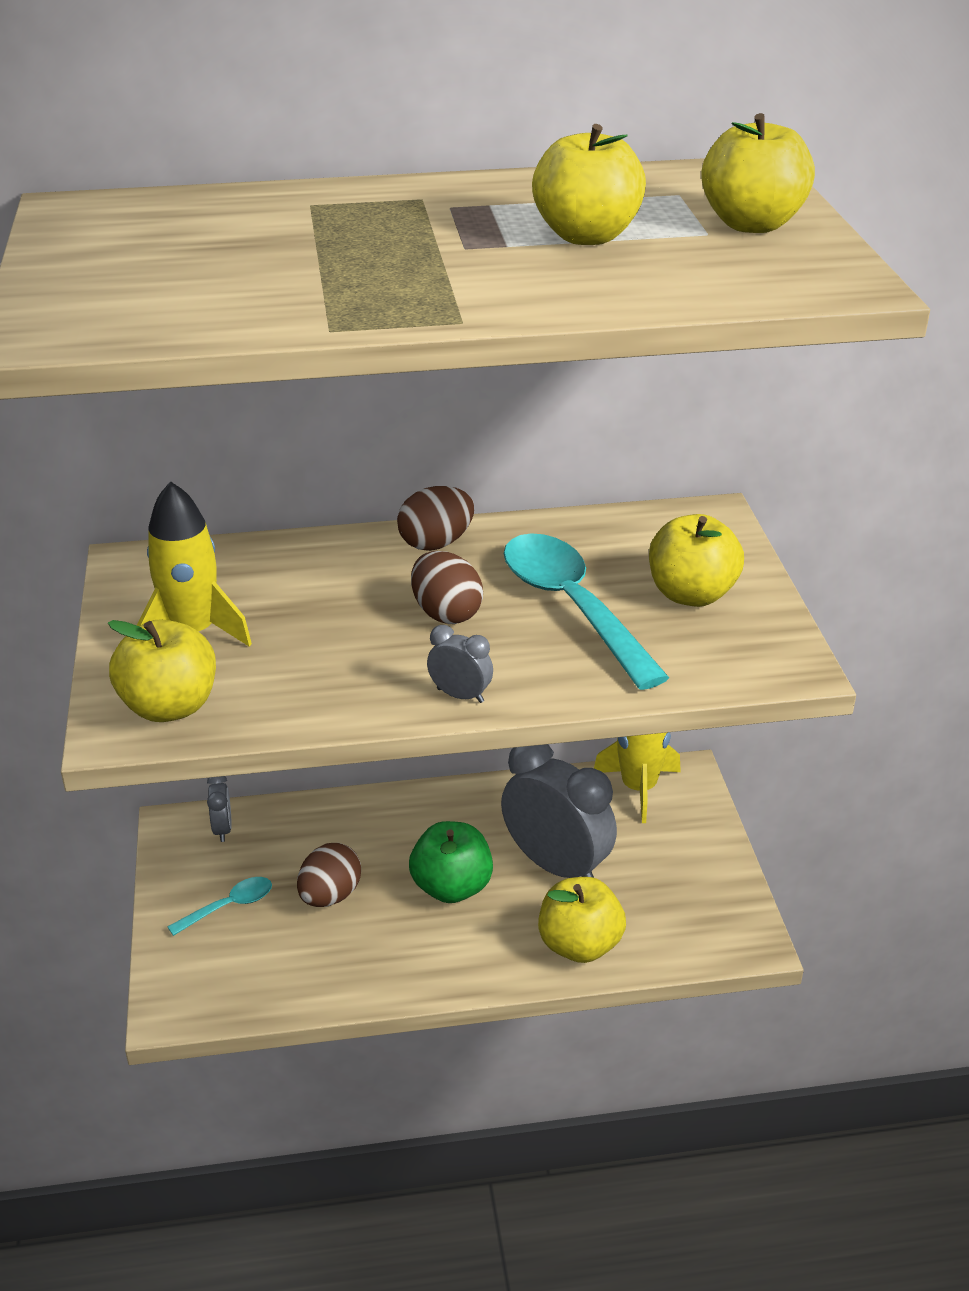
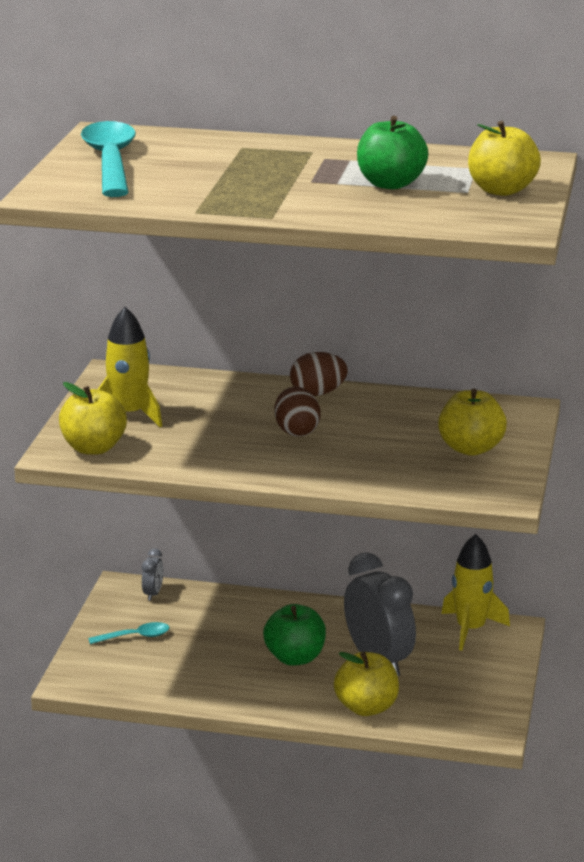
camera: 20 degrees right, 10 degrees down
brown egg [297,843,361,907] -> none
grey clock [427,625,493,703] -> none
turquoise spoon [503,533,669,690] -> turquoise spoon moved to [81,121,136,197]
yellow apple [532,124,646,245] -> green apple [357,116,428,189]

